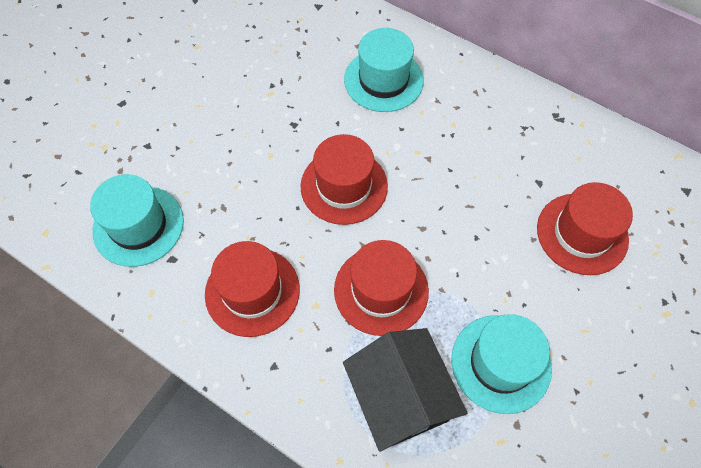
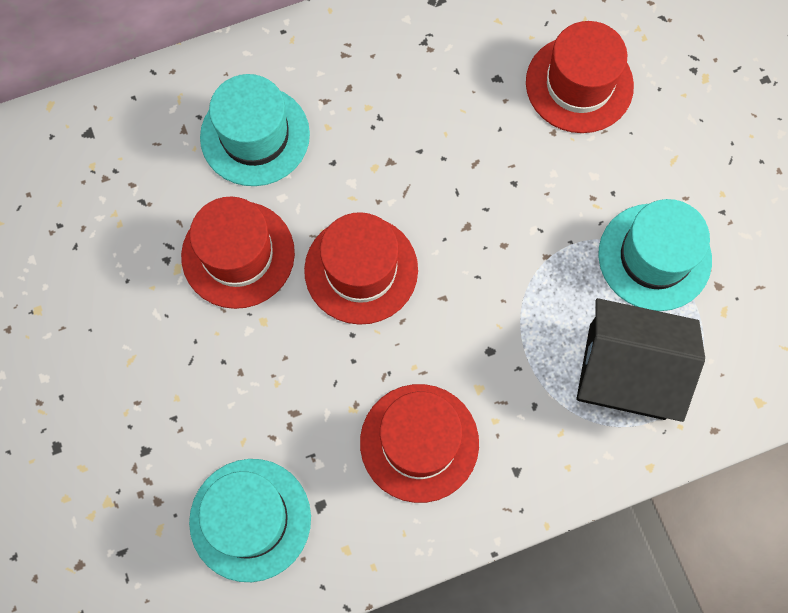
camera: 55 degrees left, 10 degrees up
red hat [334,240,429,336] -> red hat moved to [181,197,295,309]

